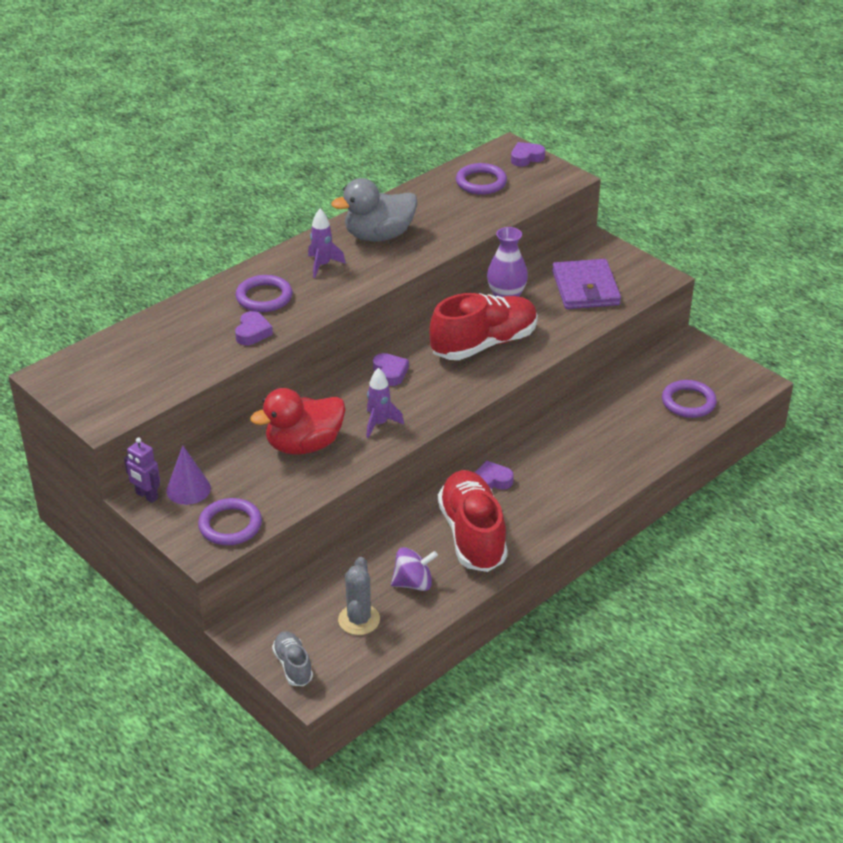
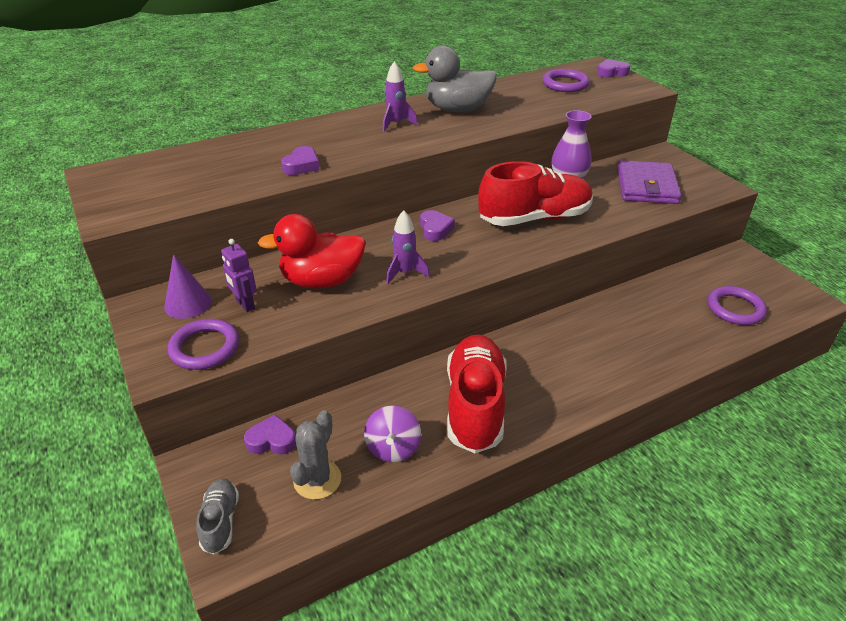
camera: 15 degrees right, 0 degrees up
purple robot [124,437,160,503] -> purple robot moved to [221,239,257,312]
purple ring [236,275,293,312] -> none
purple spinning top [391,547,438,591] -> purple spinning top turned 90 degrees clockwise [364,406,421,463]
purple heart [474,461,514,489] -> purple heart moved to [244,414,296,455]

